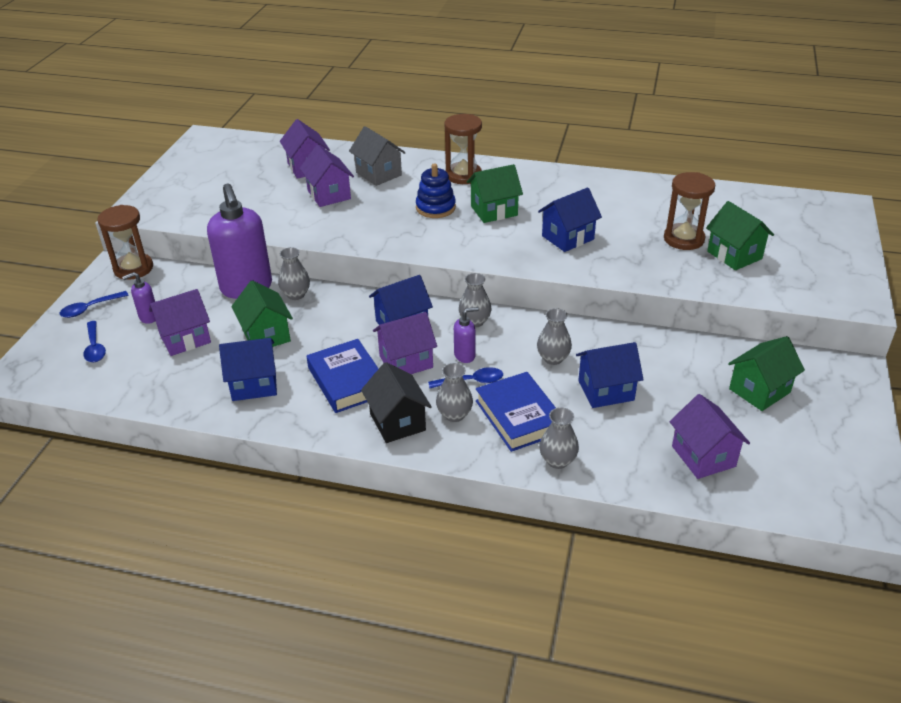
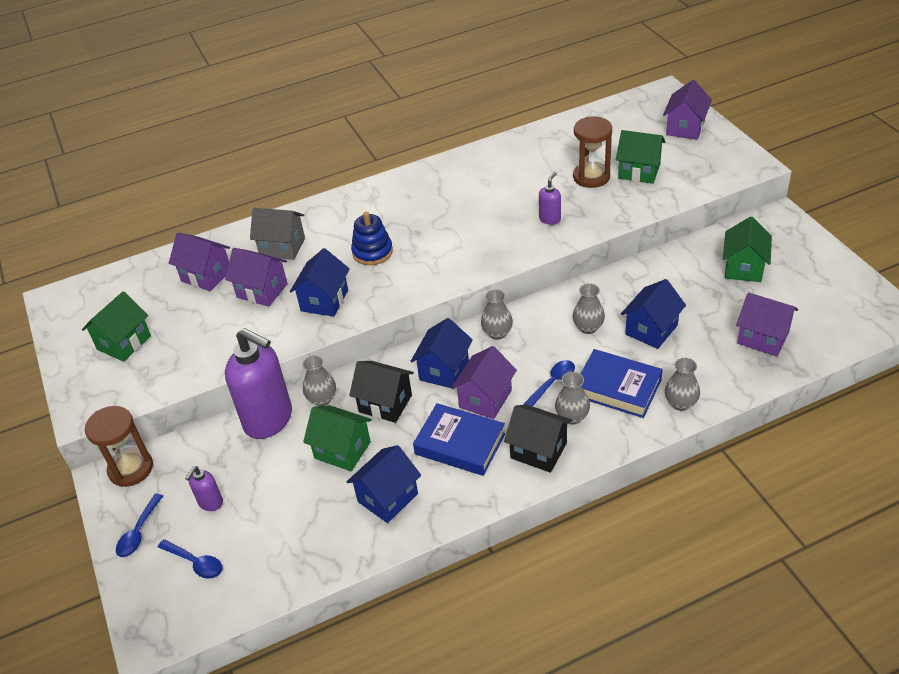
camera: 35 degrees left, 5 degrees up
purple house [149,289,211,356] -> purple house moved to [663,80,712,140]
brown hourglass [444,114,482,184] -> none
purple soap dispenser [454,307,479,363] -> purple soap dispenser moved to [539,172,561,225]
green house [467,164,523,223] -> green house moved to [82,291,151,362]
blue house [538,188,602,252] -> blue house moved to [290,248,350,317]
none -> black house [349,361,414,423]

